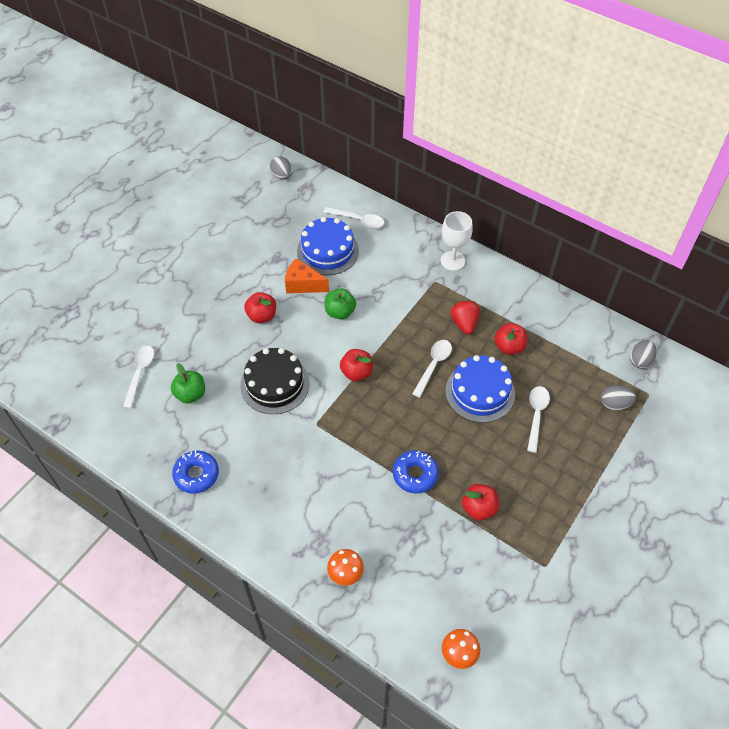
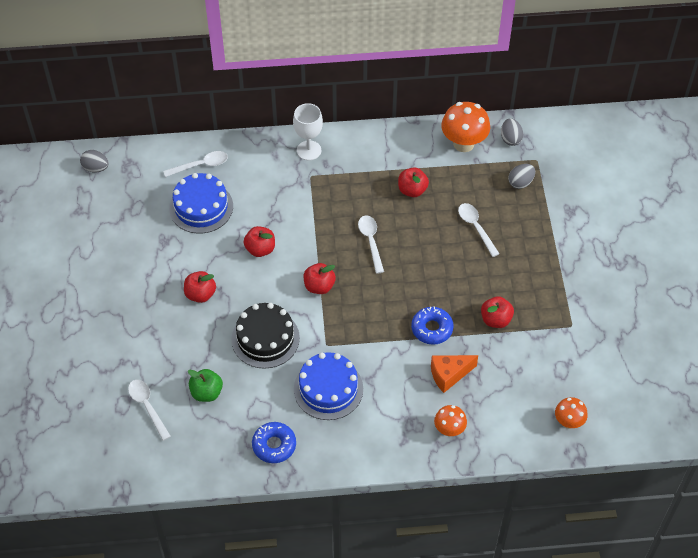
camera: 40 degrees left, 0 degrees up
orange cheese [285,258,329,293] -> orange cheese moved to [431,355,478,393]
green apple [325,288,356,319] -> red apple [244,226,275,257]
blue cake [445,355,515,423] -> blue cake moved to [294,352,363,420]
red strawberry [450,300,480,335] -> none
none -> orange mushroom [441,102,490,152]

